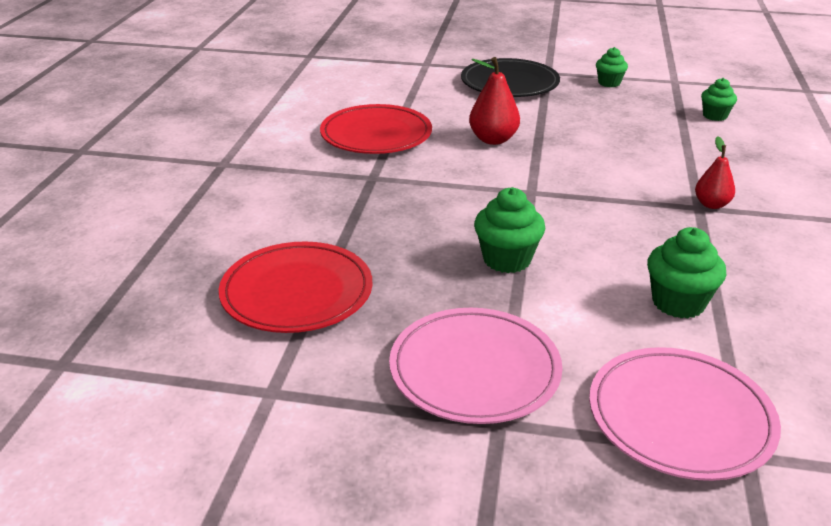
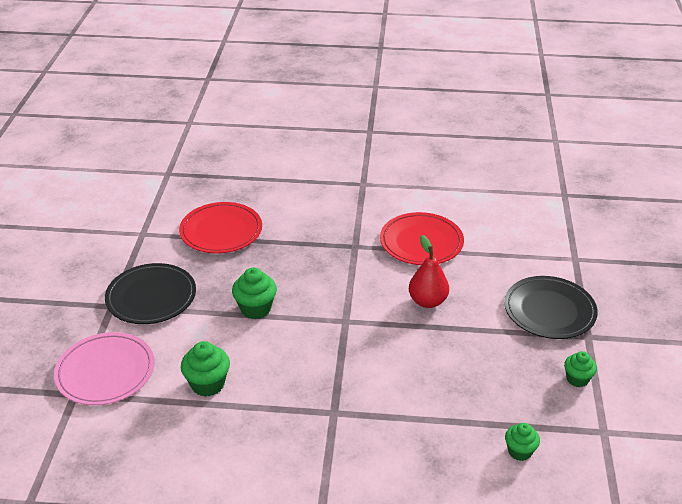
camera: 85 degrees right, 5 degrees up
pink plate [389,308,563,424] -> black plate [105,263,196,324]
red pear [695,137,735,209] -> none

